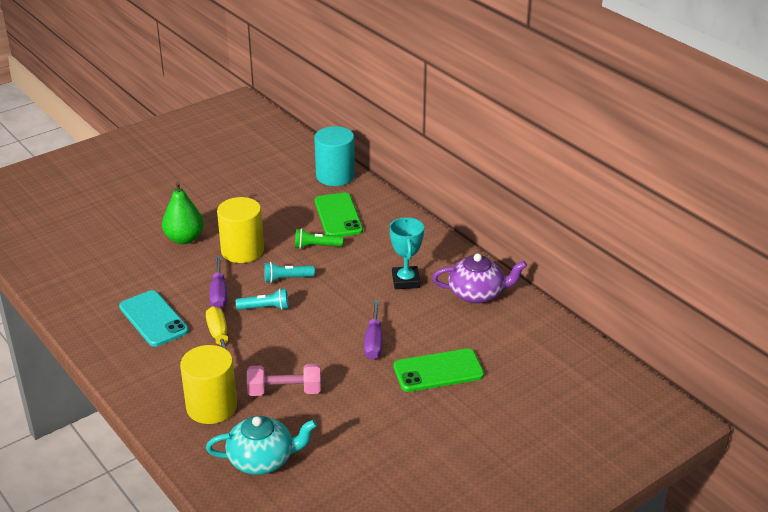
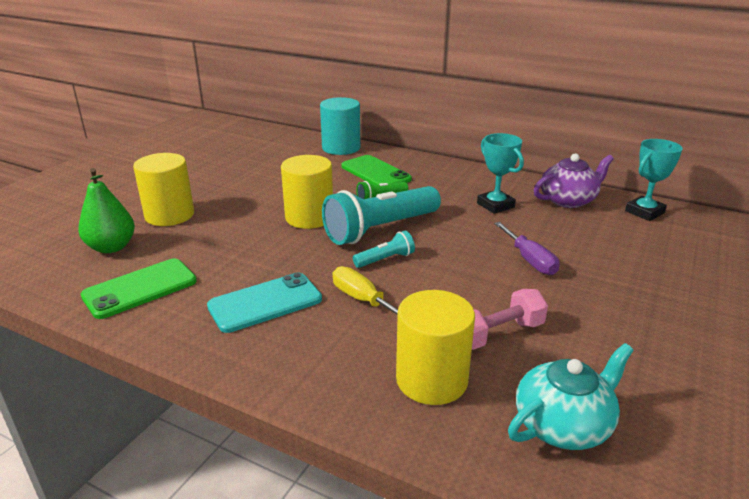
camera: 25 degrees left, 5 degrees down
turquoise phone [119,290,189,347] -> turquoise phone turned 60 degrees counterclockwise [207,273,322,333]
green pear [162,181,204,244] -> green pear moved to [78,168,135,253]
purple screwdriver [209,256,227,308] -> none
turquoise flashlight [264,262,315,283] -> turquoise flashlight [322,186,441,245], size x2.17
green phone [393,349,484,392] -> green phone moved to [81,258,197,319]
none -> yellow cylinder [133,153,194,226]
none -> turquoise trophy [625,139,683,221]

